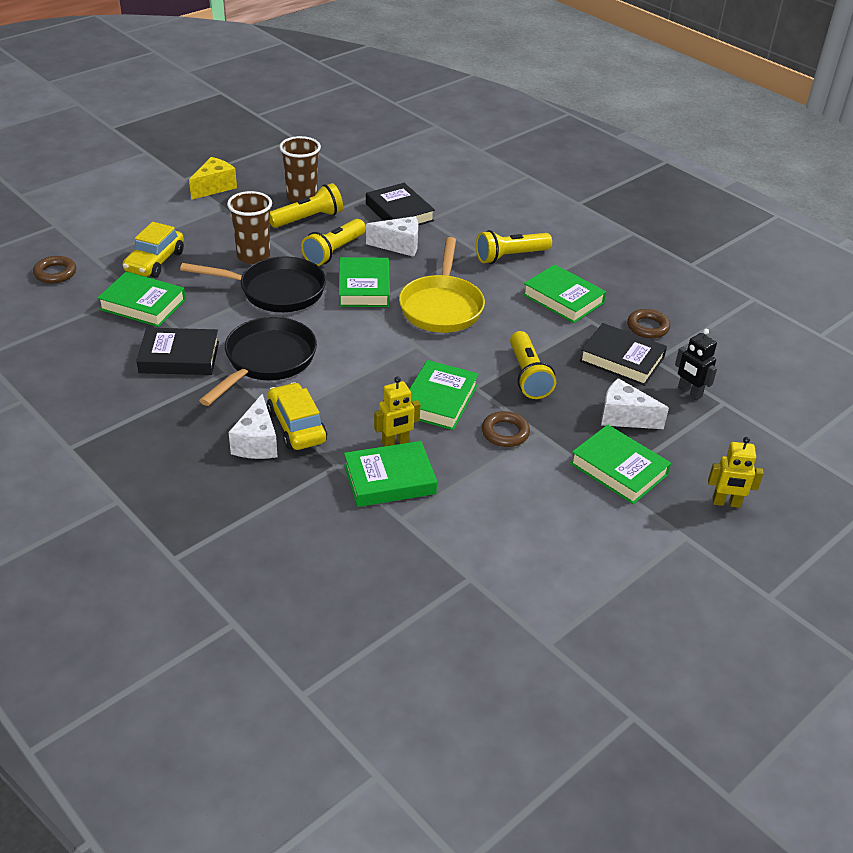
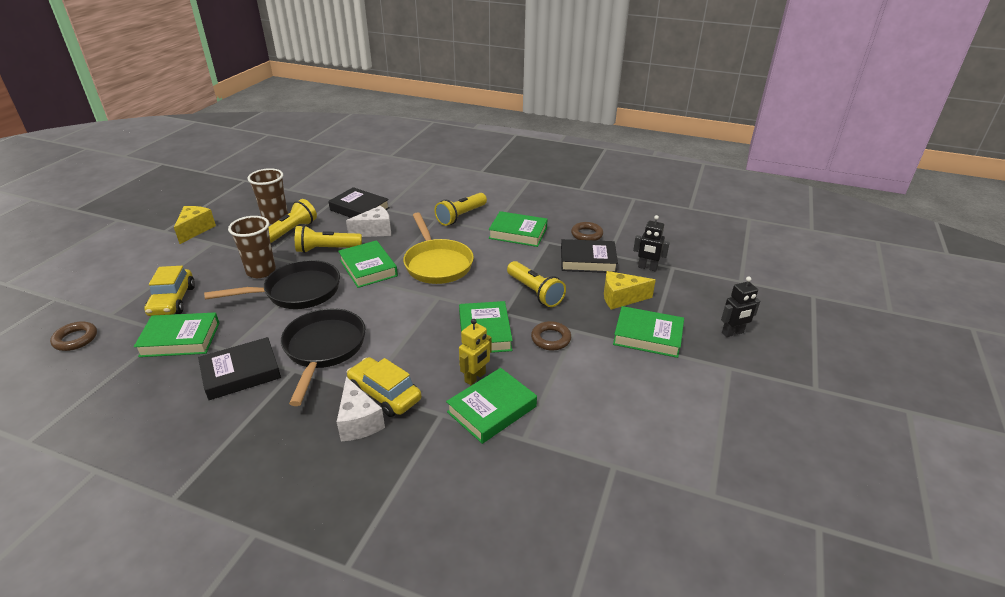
camera: 25 degrees left, 5 degrees down
yellow flashlight [301,219,366,266] -> yellow flashlight turned 75 degrees clockwise [295,225,362,253]
white cheese [601,378,669,429] -> yellow cheese [604,271,656,310]
yellow robot [708,437,764,508] -> black robot [721,276,760,337]

